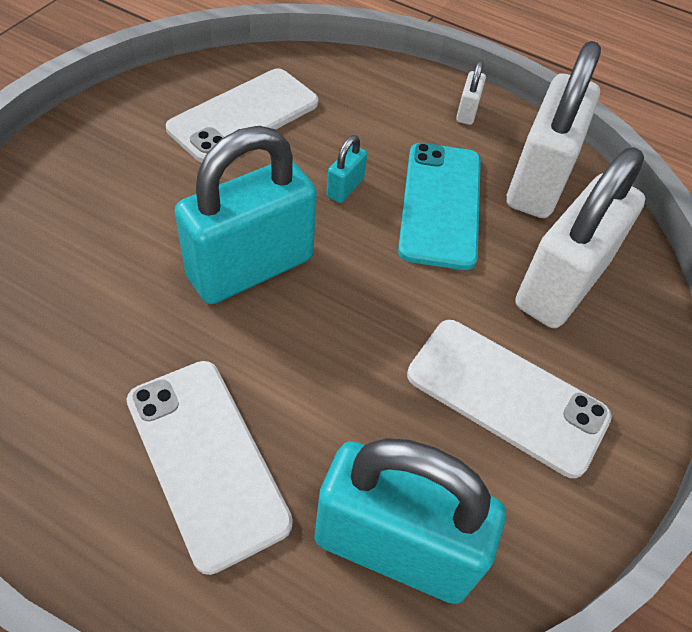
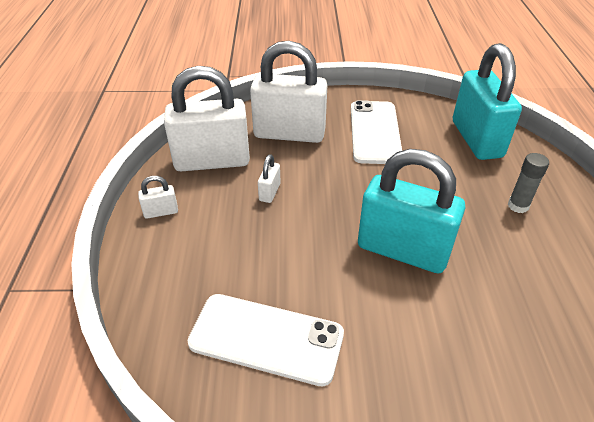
camera: 115 degrees left, 10 degrees down
white phone [127,361,293,575] -> grey glue stick [508,153,549,213]
turquoise padlock [326,135,367,203] -> none
turquoise phone [398,143,481,270] -> white padlock [258,154,280,203]

